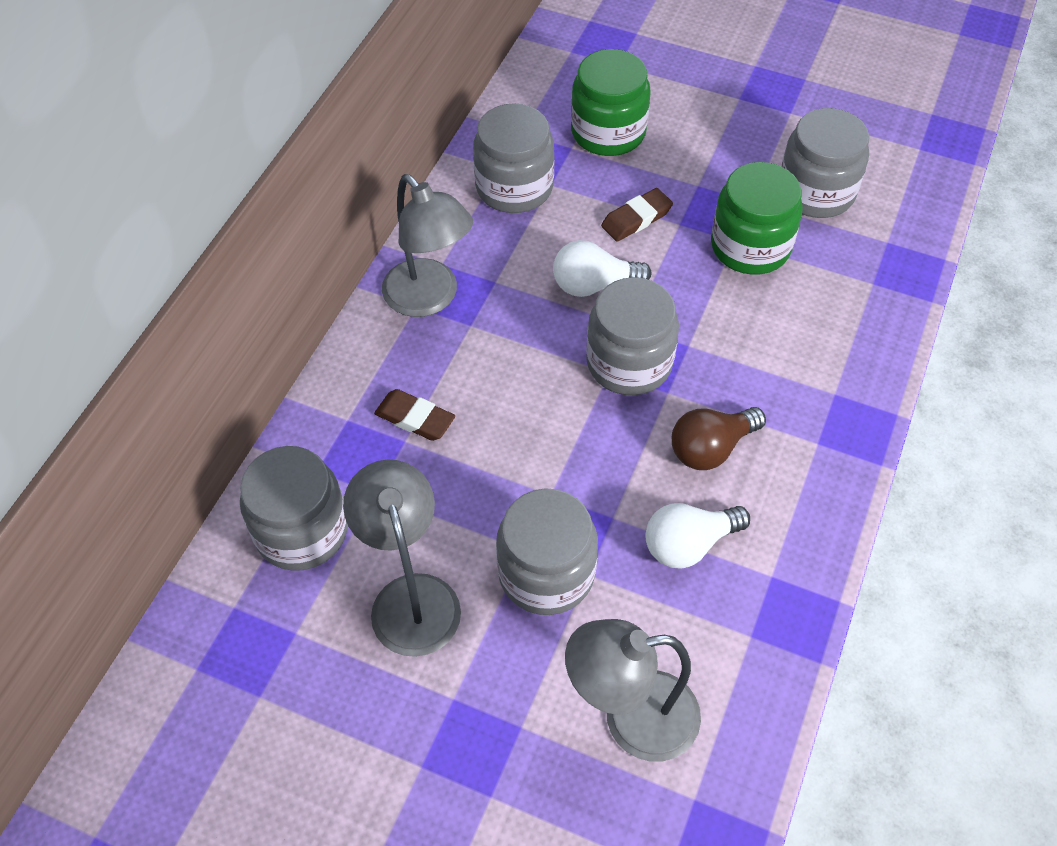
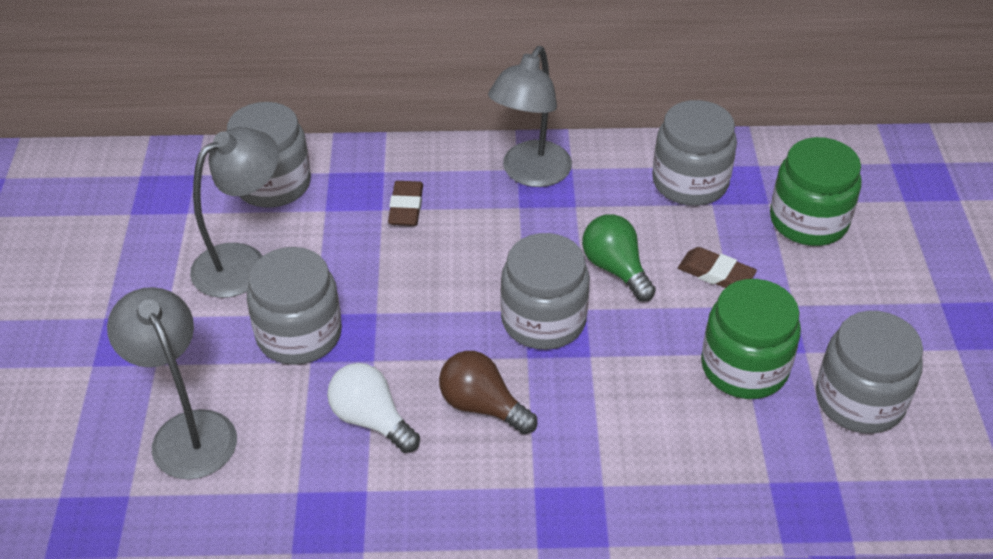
camera: 65 degrees right, 10 degrees down
white light bulb [553,240,652,297] -> green light bulb [582,214,656,302]

